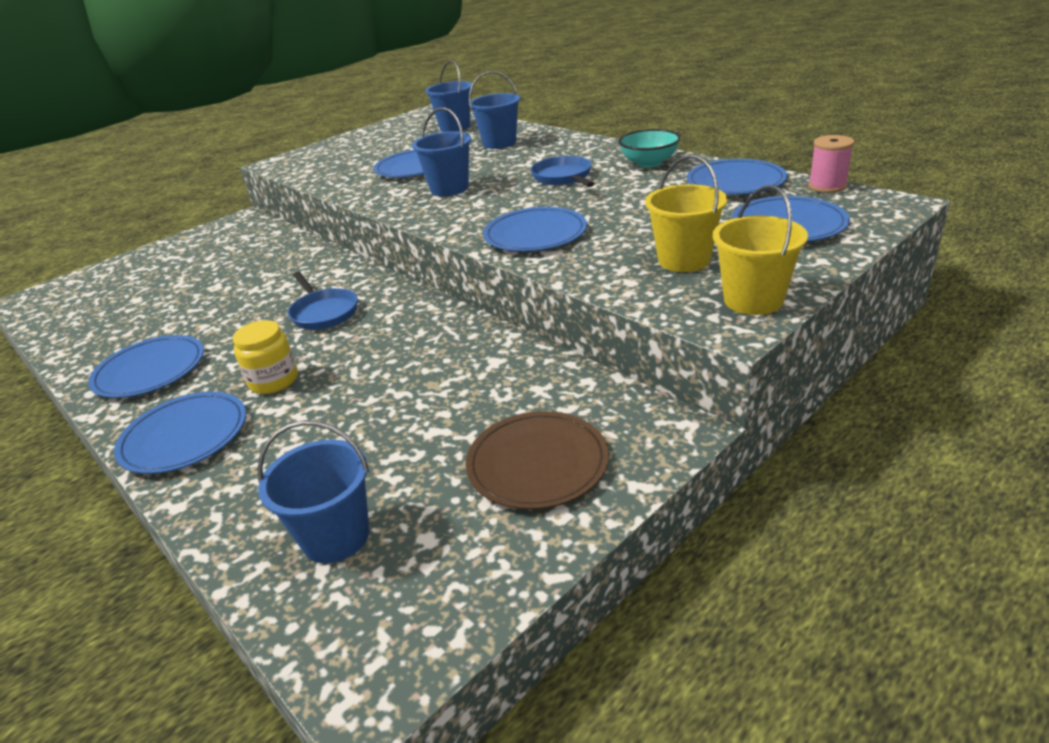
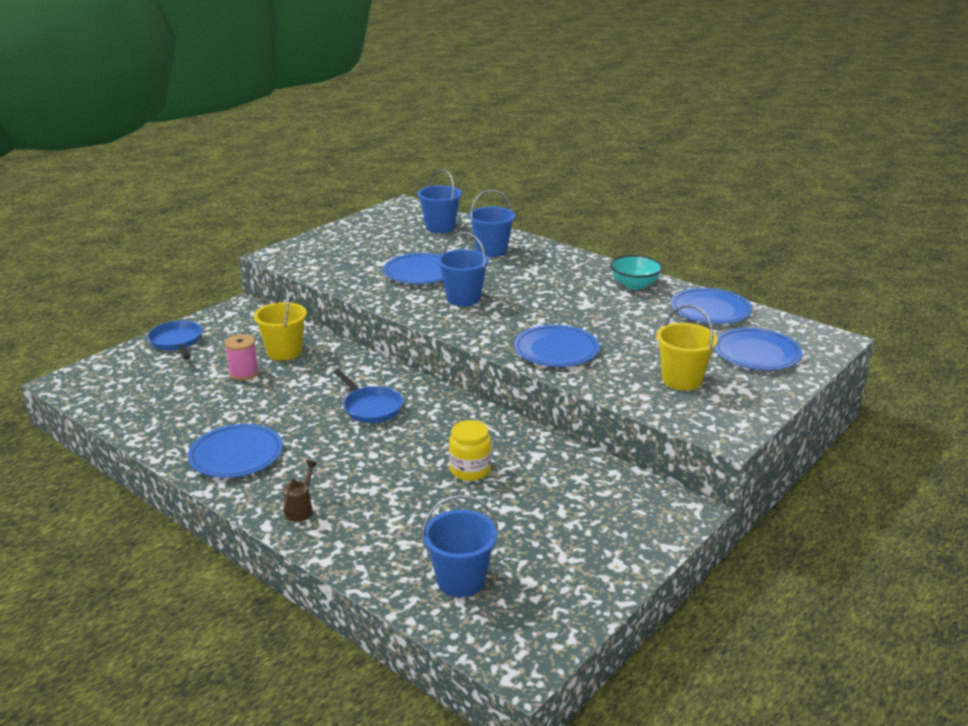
camera: 10 degrees left, 5 degrees down
blue plate [114,392,246,474] -> brown watering can [283,461,318,522]
yellow jar [233,320,298,394] -> yellow jar moved to [449,420,491,481]
brown plate [466,411,609,510] -> none
blue pan [531,156,594,187] -> blue pan moved to [147,320,202,359]
yellow bucket [713,185,808,315] -> yellow bucket moved to [254,287,307,360]
pink spool [808,135,854,193] -> pink spool moved to [225,334,259,381]

